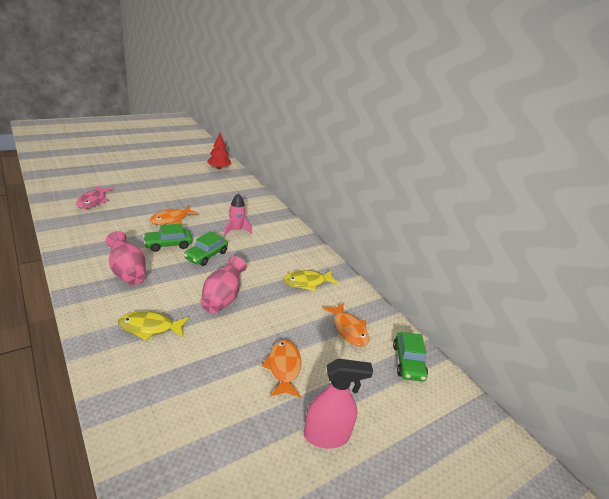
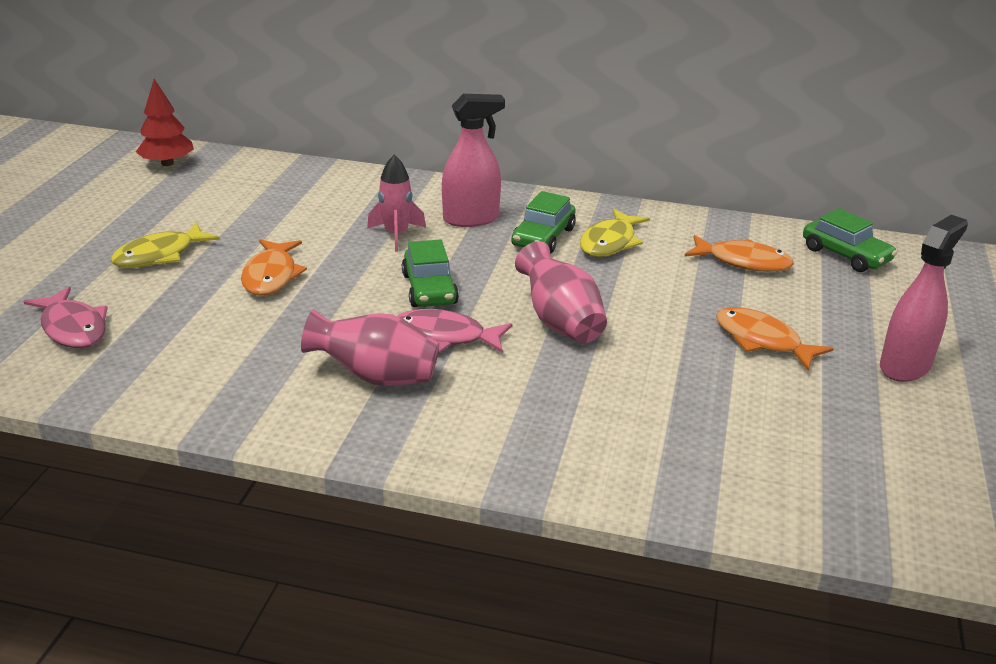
camera: 40 degrees left, 0 degrees up
yellow fish [118,311,190,341] -> yellow fish moved to [111,222,220,268]
green car [143,224,192,252] -> green car moved to [511,191,576,254]
none -> pink fish [397,309,512,353]
none -> pink spray bottle [442,94,505,227]

